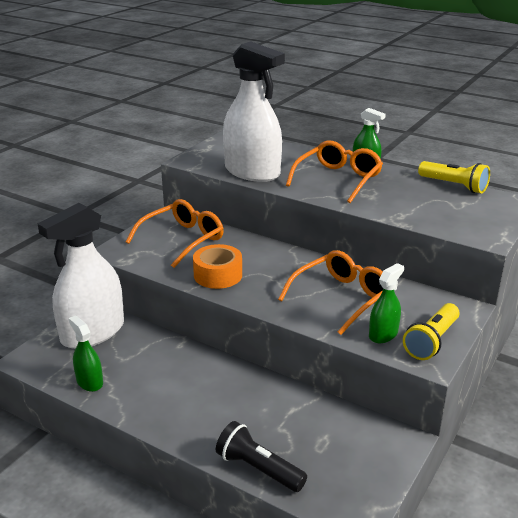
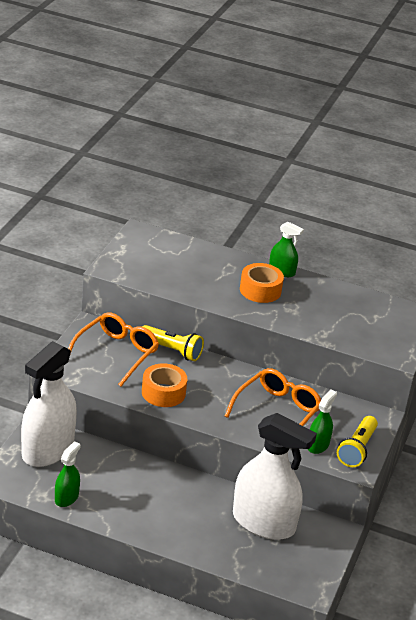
camera: 15 degrees left, 5 degrees up
green spray bottle [68,315,103,392] -> green spray bottle turned 75 degrees clockwise [55,441,80,507]
black flashlight [216,421,307,492] -> none
white spray bottle [223,41,285,182] -> white spray bottle moved to [233,413,317,540]
orange glasses [286,140,383,203] -> orange tape [240,263,284,303]
yellow flashlight [418,161,490,193] -> yellow flashlight moved to [142,325,204,361]

